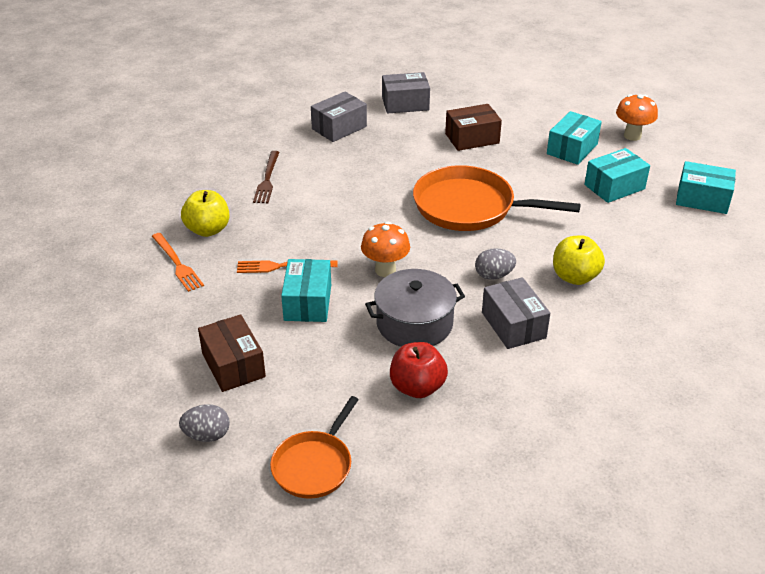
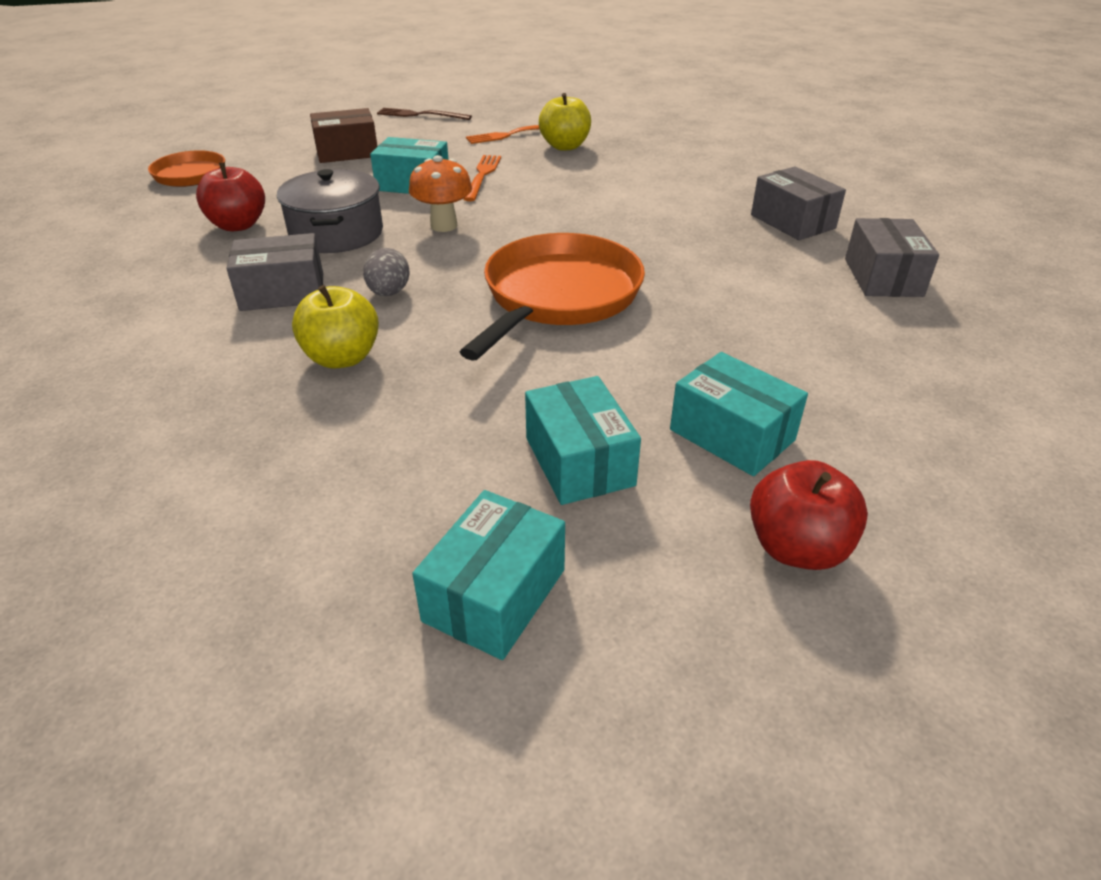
camera: 100 degrees right, 0 degrees up
grey egg [179,404,230,442] -> none
brown fork [253,151,279,203] -> brown fork moved to [377,108,472,120]
brown box [445,104,502,151] -> none
orange mushroom [616,94,658,141] -> red apple [750,460,868,570]

